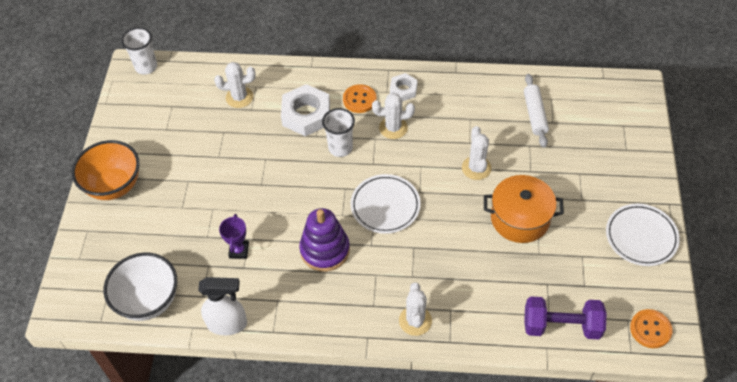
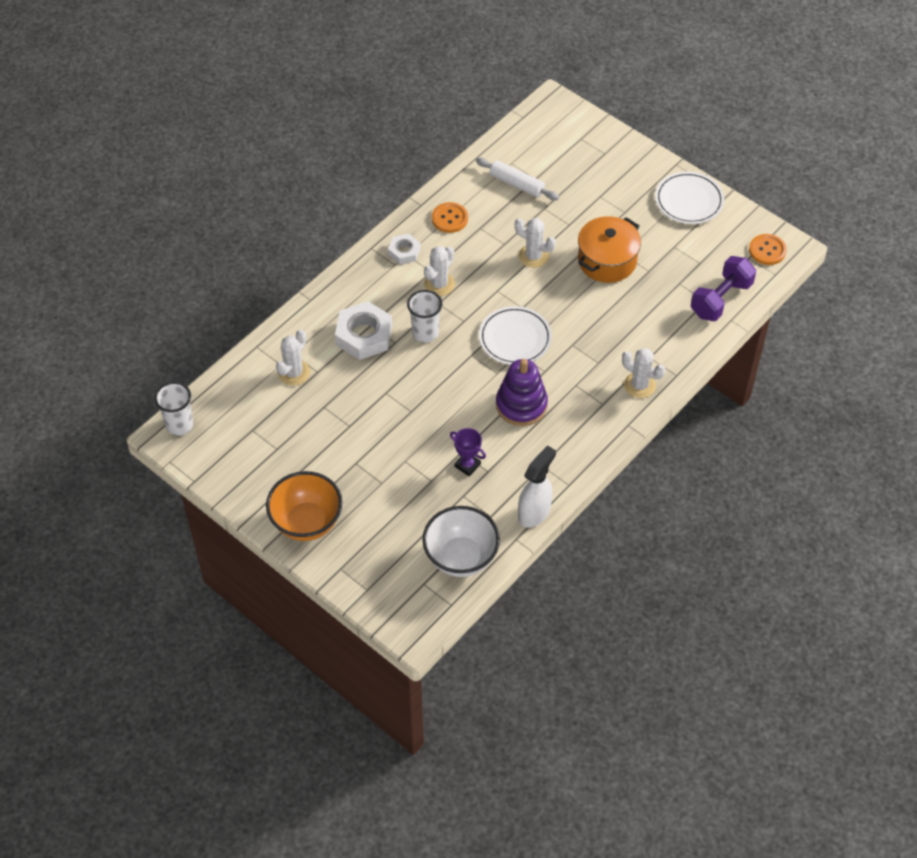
camera: 55 degrees left, 0 degrees up
orange button [343,84,377,113] -> orange button moved to [432,202,468,233]

